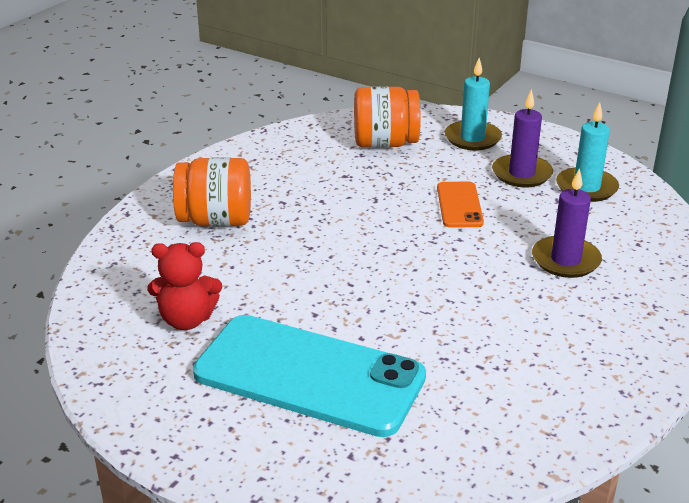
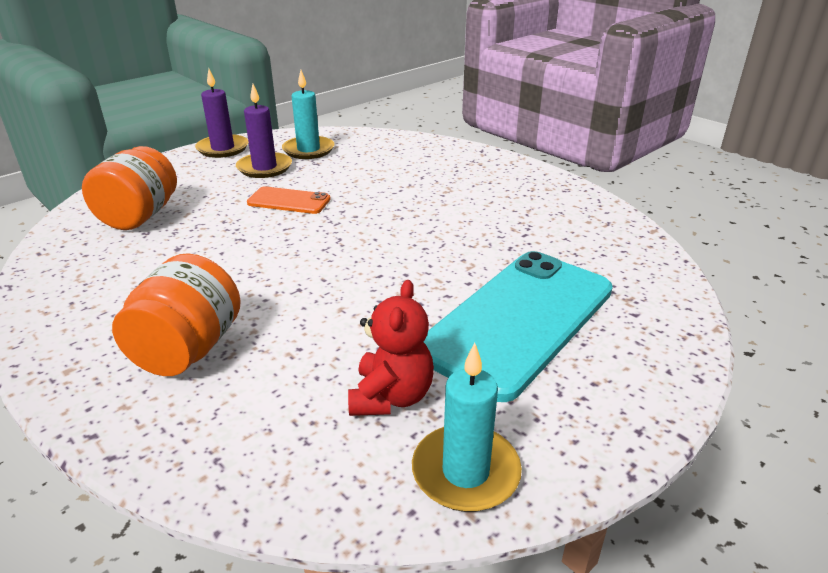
camera: 75 degrees left, 0 degrees up
turquoise candle [444,58,502,150] -> turquoise candle moved to [412,343,522,512]
purple candle [532,168,602,278] -> purple candle moved to [195,68,249,158]

